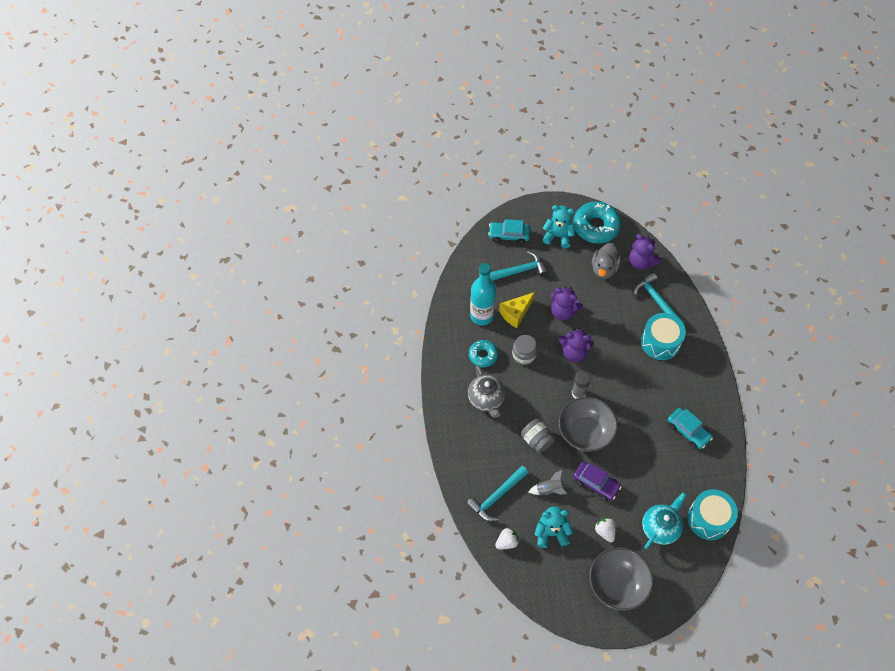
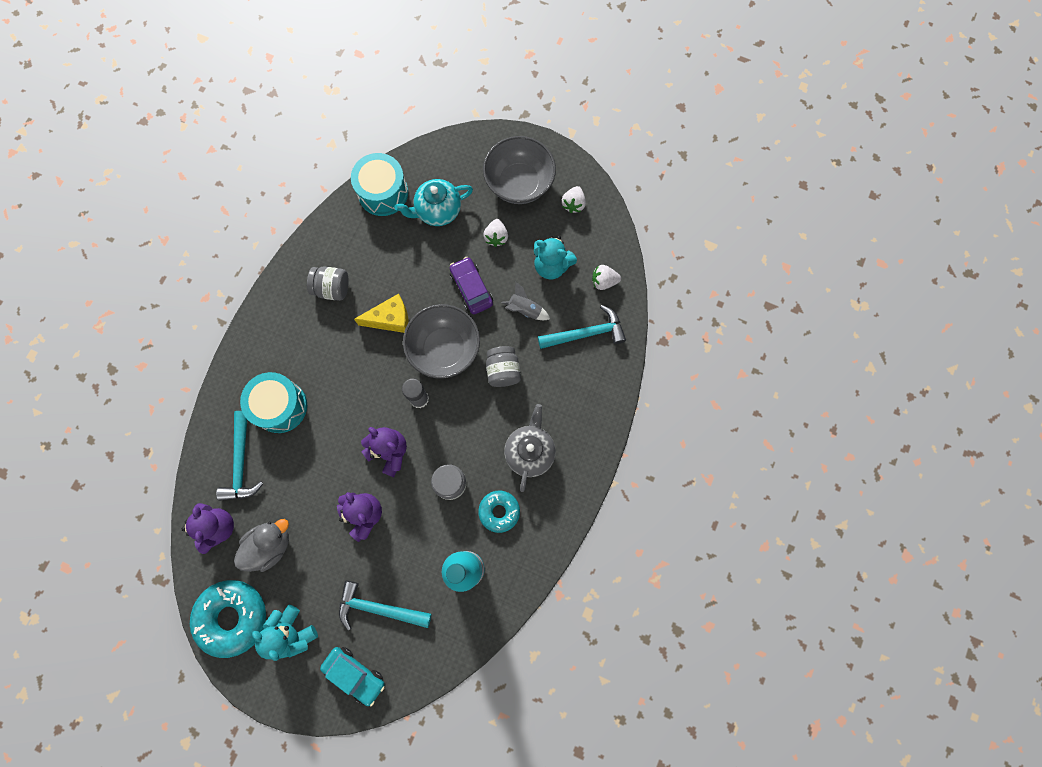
camera: 150 degrees left, 15 degrees up
yellow cheese [499,292,535,328] -> yellow cheese moved to [354,294,409,333]
turquoise car [668,408,713,449] -> grey jar [307,267,349,301]
none -> white strawberry [562,186,586,213]

